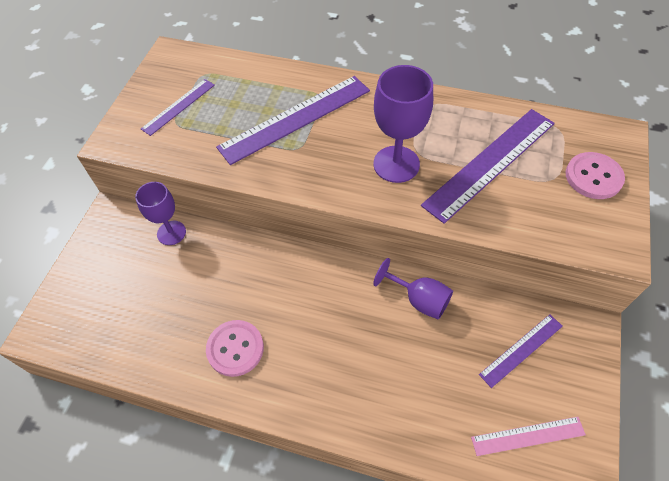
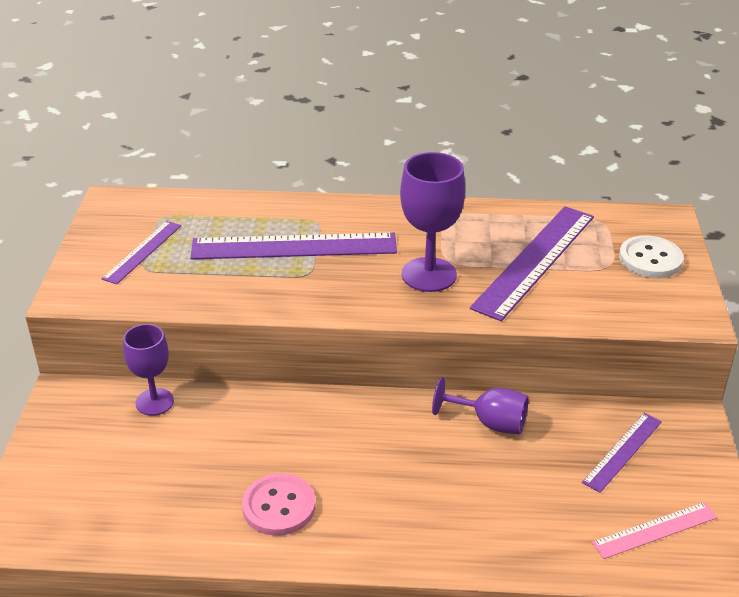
camera: 15 degrees left, 20 degrees down
purple ruler [216,76,370,165] -> purple ruler turned 45 degrees clockwise [190,233,397,259]
pink button [566,152,625,199] -> white button [619,235,684,278]

